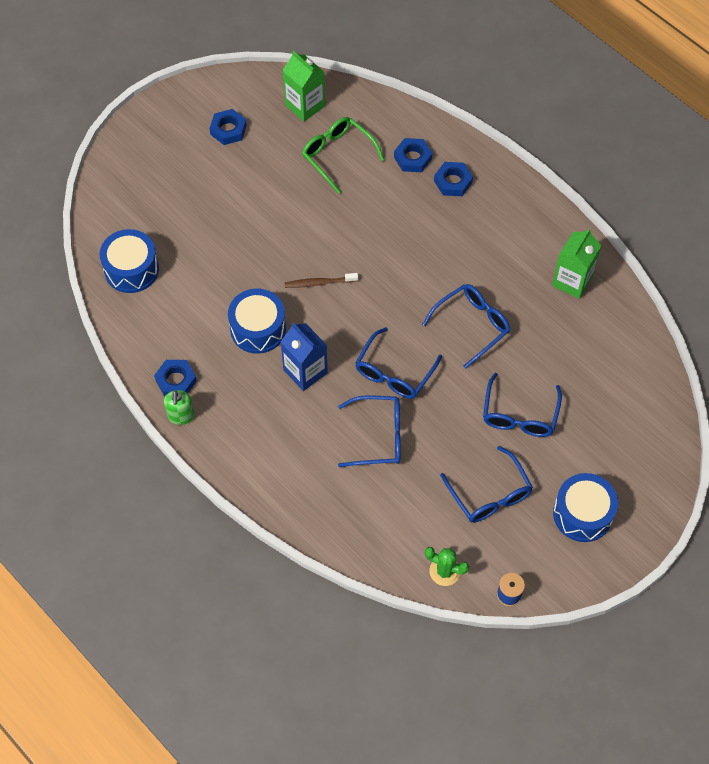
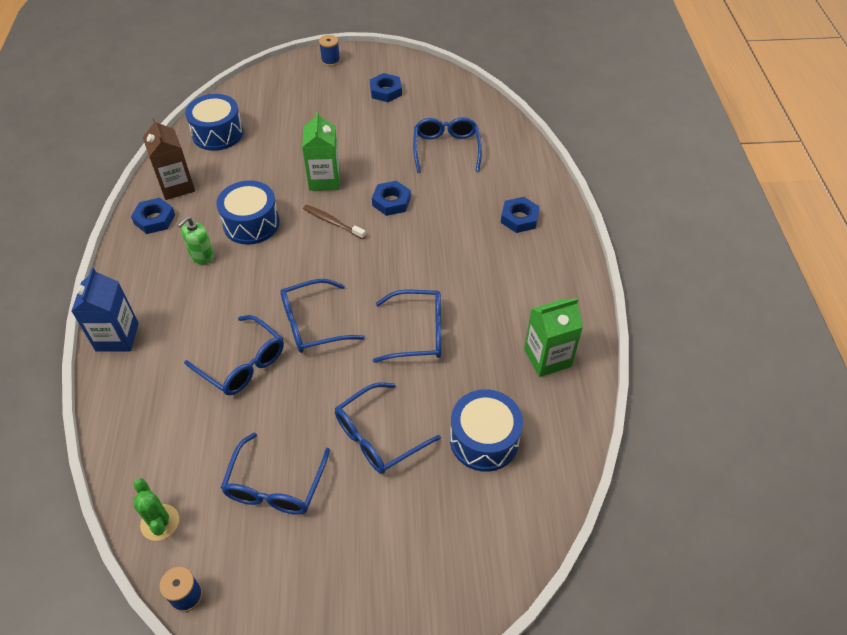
camera: 40 degrees right, 10 degrees down
green soap dispenser [164,390,194,425] -> green soap dispenser moved to [177,217,214,265]
blue carton [281,323,328,391] -> blue carton moved to [71,267,139,352]
green carton [282,51,325,122] -> green carton moved to [302,111,340,191]
green glasses [302,117,384,194] -> blue glasses [413,117,482,173]
blue nut [394,138,432,172] -> blue nut moved to [372,181,411,216]
blue drum [553,473,618,542] -> blue drum moved to [450,389,523,472]
none -> brown carton [143,118,195,200]
none -> blue spool [319,35,340,66]

